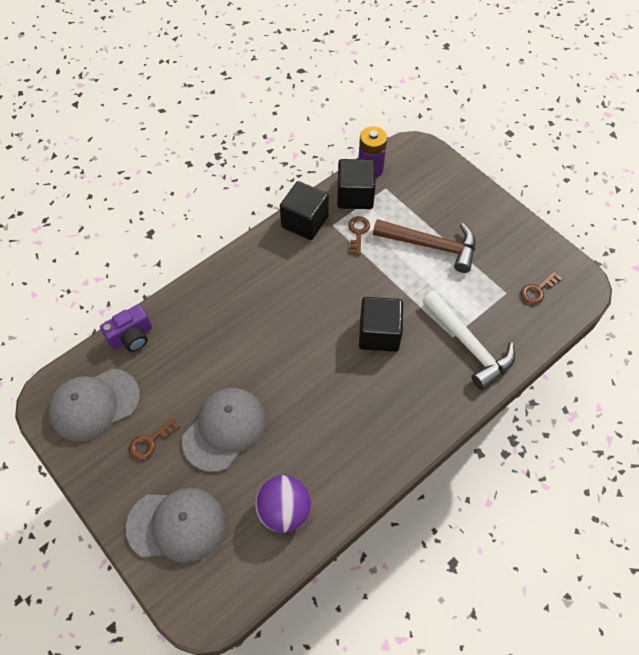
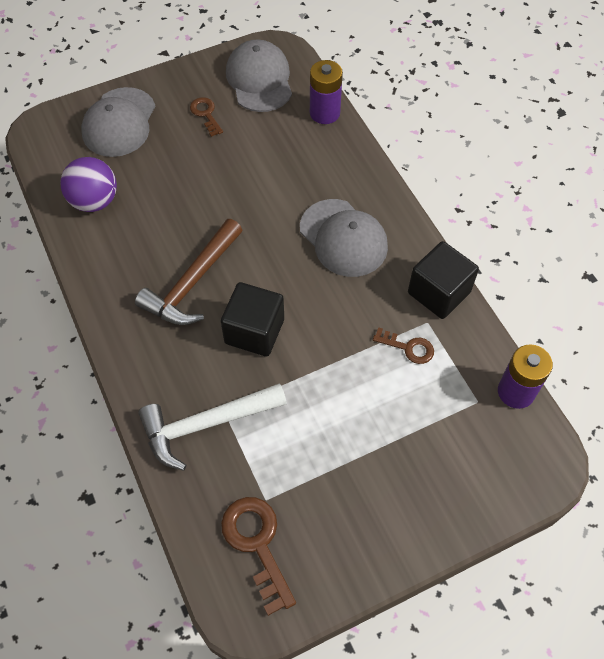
camera: 105 degrees right, 0 degrees up
purple camera [100,304,152,352] -> purple battery [310,60,343,124]
grey cap [182,388,266,472] -> grey cap moved to [300,199,388,277]
black cube [337,159,375,209] -> none
brown hammer [373,219,475,273] -> brown hammer moved to [135,219,242,325]
brown key [521,271,563,304] -> brown key [221,497,296,616], size x1.69

